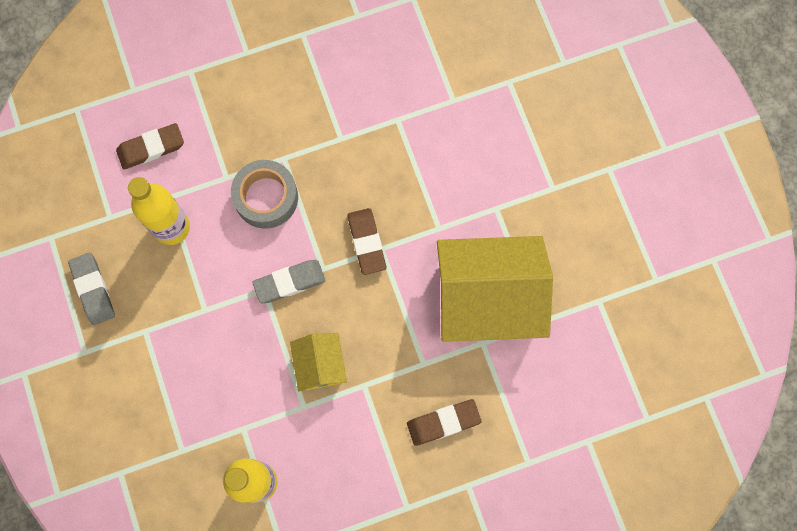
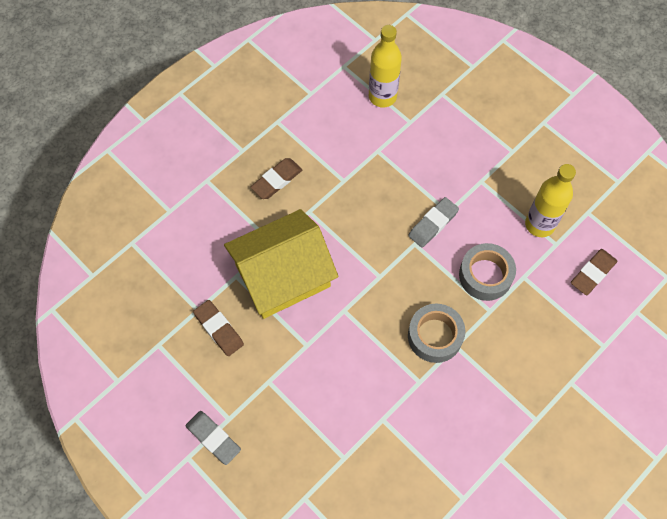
camera: 155 degrees right, 10 degrees down
grey eraser [68,253,115,325] -> grey eraser moved to [186,411,241,465]
yellow house [290,333,347,392] -> none
brown eraser [347,208,386,275] -> brown eraser moved to [193,300,244,356]
none -> grey tape [408,304,465,363]

